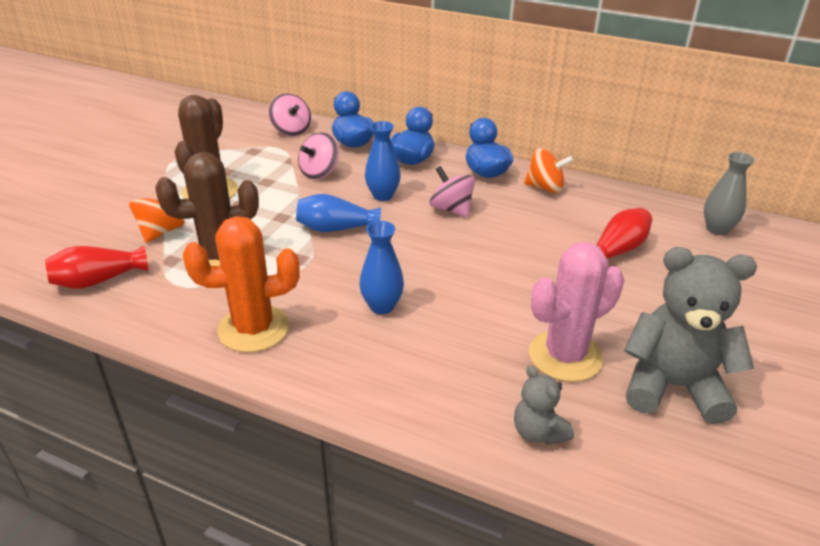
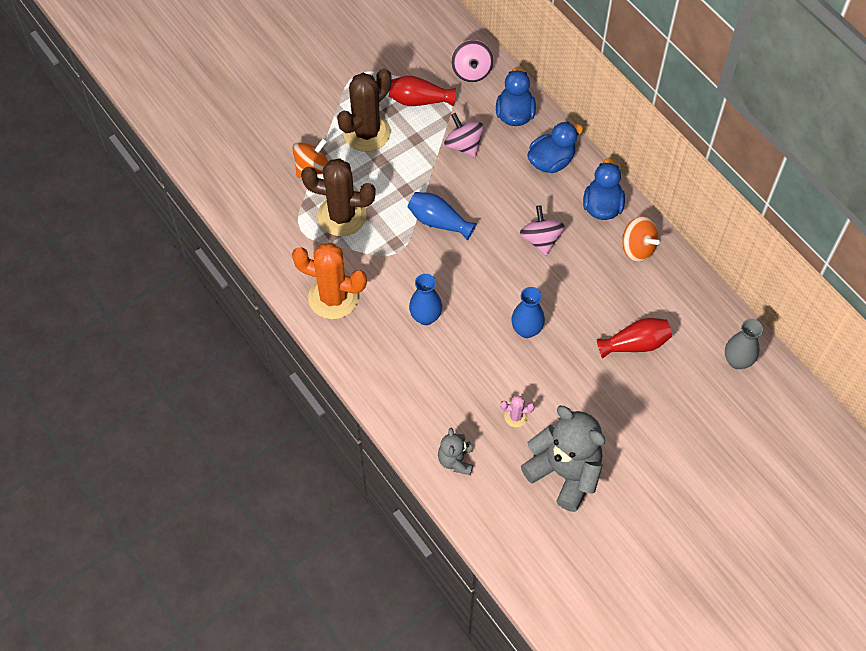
camera: 30 degrees right, 25 degrees up
red vase [45,246,148,289] -> red vase moved to [389,76,456,106]
pink spinning top [298,132,339,179] -> pink spinning top turned 75 degrees clockwise [444,113,484,157]
blue vase [365,121,401,201] -> blue vase moved to [511,287,545,338]
pink cactus [529,242,624,382] -> pink cactus [500,395,535,427], size x0.44

